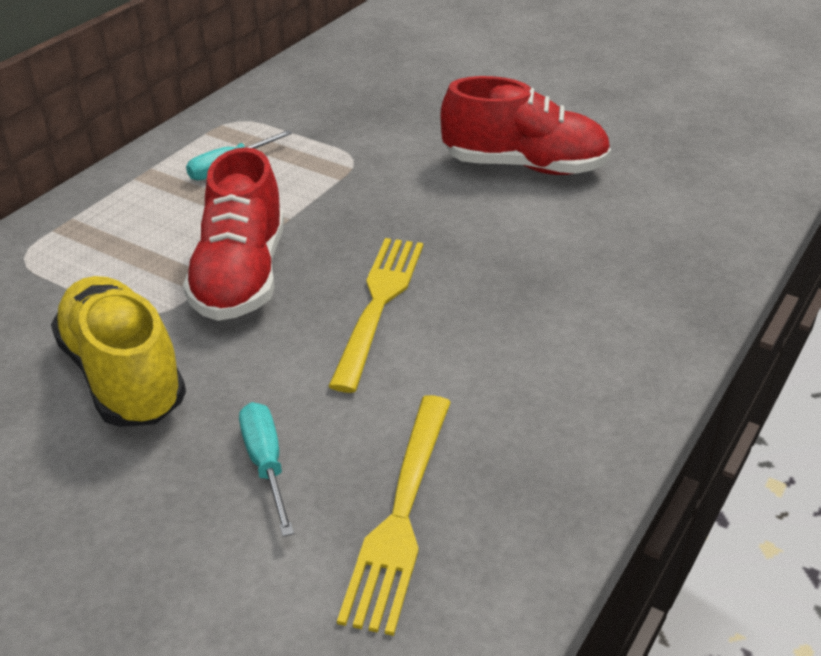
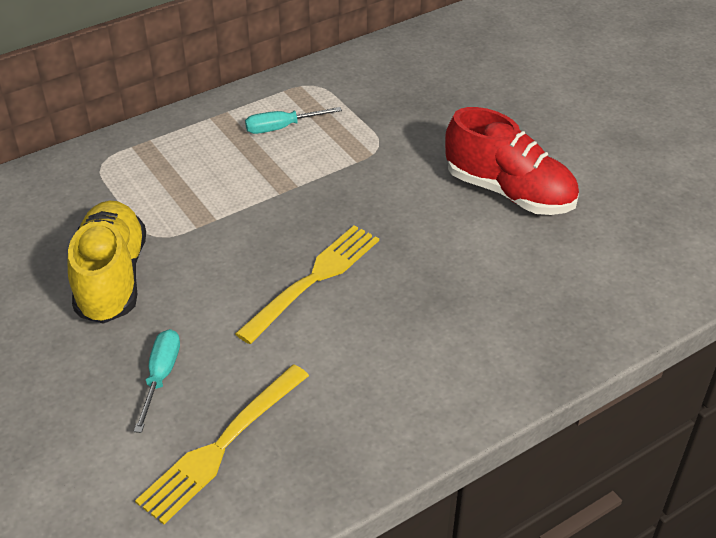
camera: 25 degrees right, 5 degrees up
red shoe [183,147,284,321] -> none

